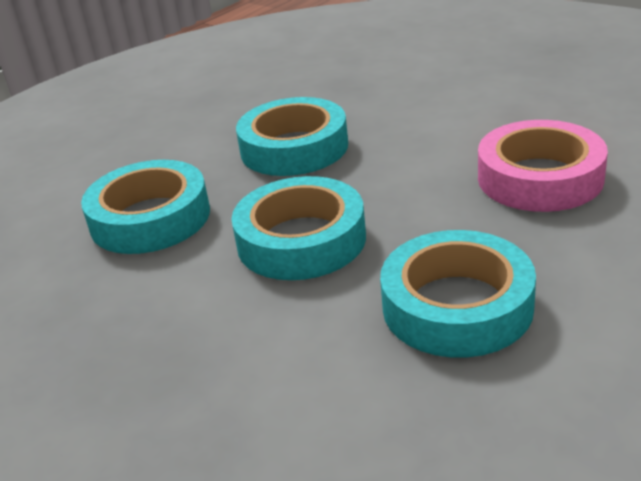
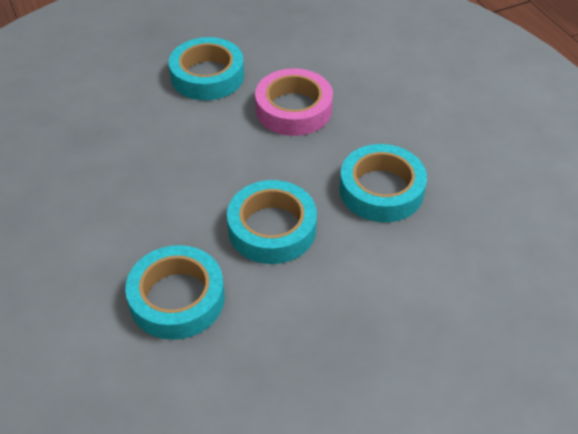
camera: 70 degrees left, 15 degrees up
turquoise tape [236,97,348,176] -> turquoise tape moved to [169,37,244,100]

